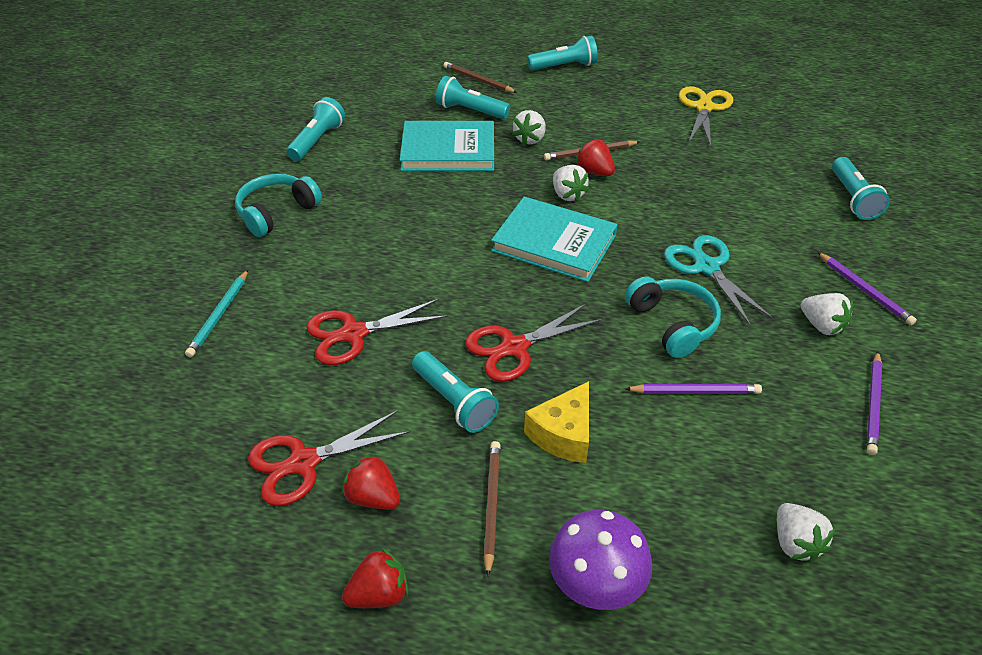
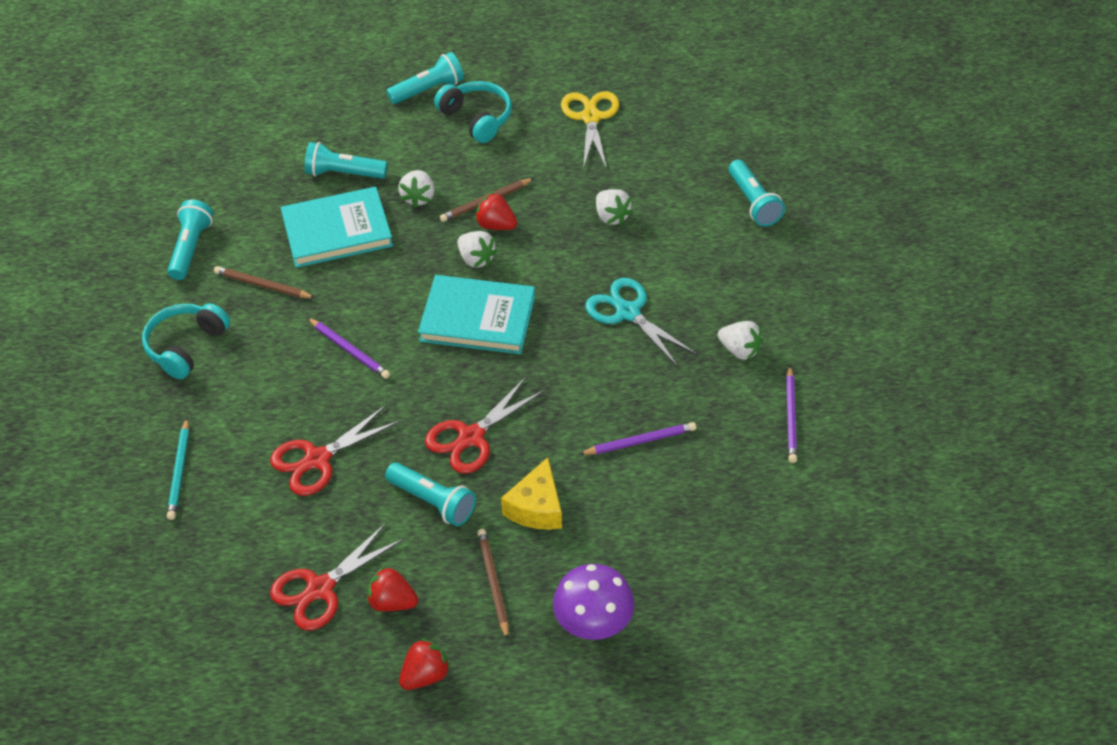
camera: 15 degrees left, 5 degrees up
brown pencil [443,62,517,93] -> brown pencil moved to [214,266,315,298]
turquoise headphones [625,276,721,358] -> turquoise headphones moved to [434,81,512,143]
white strawberry [777,503,835,563] -> white strawberry moved to [596,189,633,225]
purple pencil [817,252,917,325] -> purple pencil moved to [308,318,390,379]

